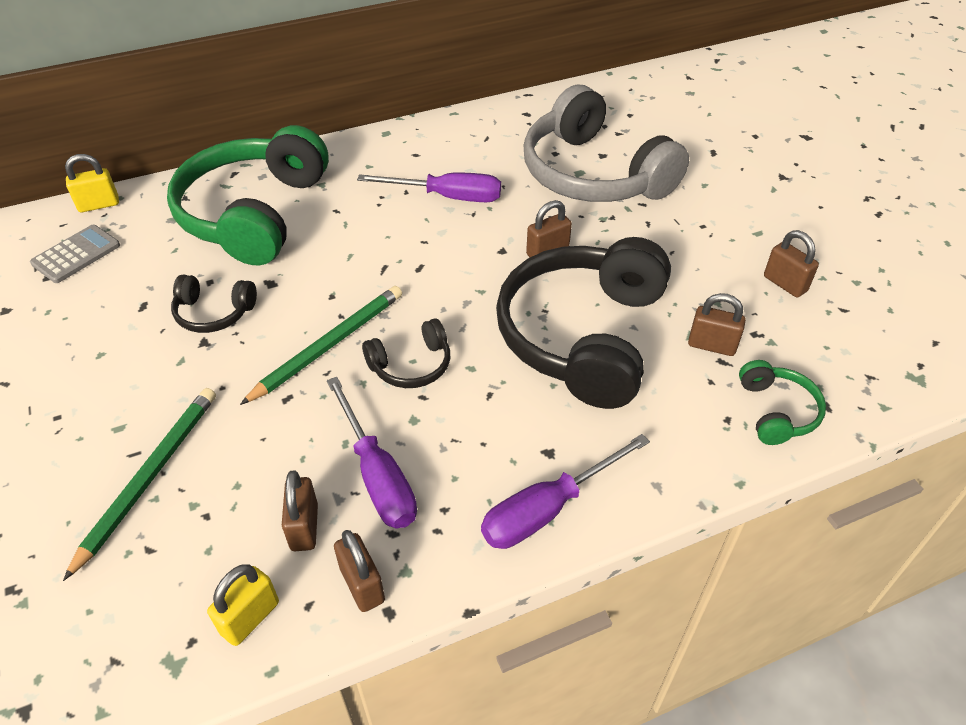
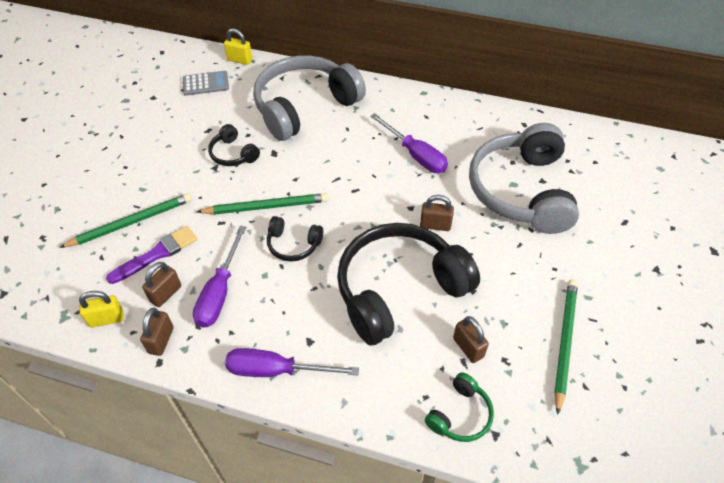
camera: 40 degrees right, 5 degrees up
green headphones [167,125,329,265] -> grey headphones [253,55,366,141]
brown padlock [764,230,819,297] -> green pencil [554,279,578,415]
none -> purple brush [106,226,197,284]

